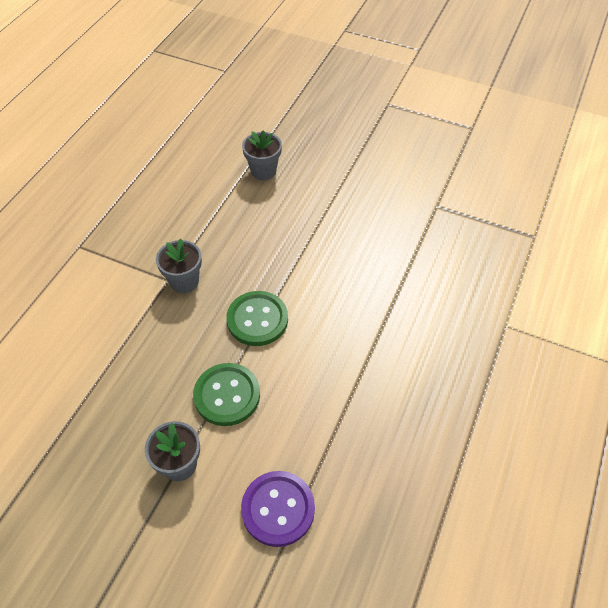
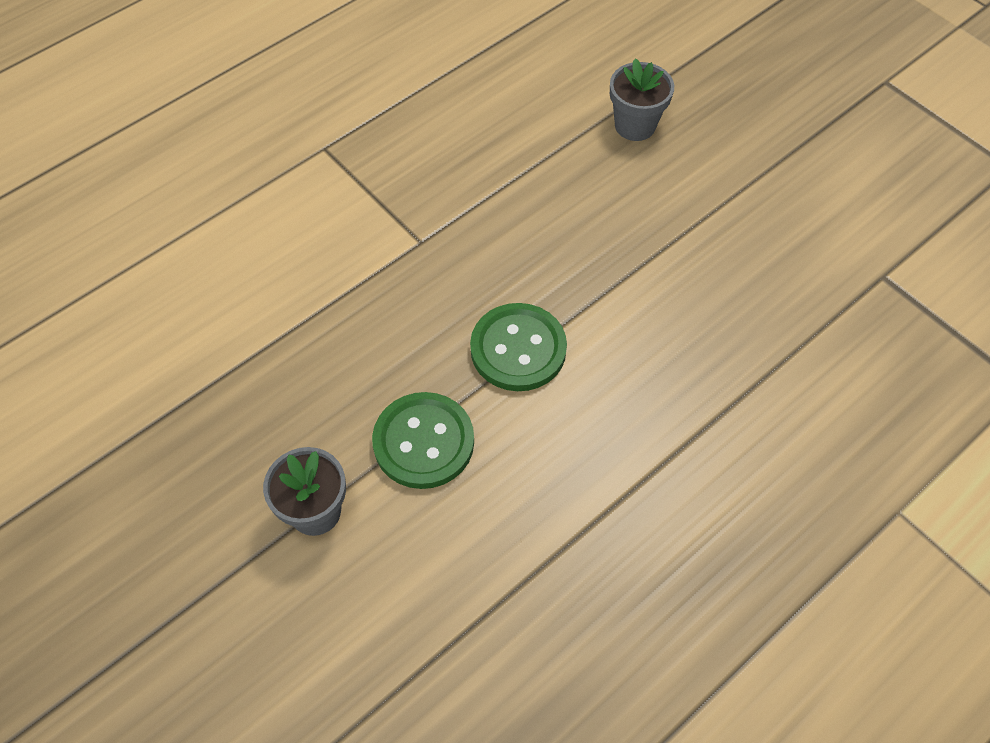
camera: 25 degrees right, 5 degrees up
grey flower pot [156,238,202,293] -> none
purple button [241,471,315,547] -> none

